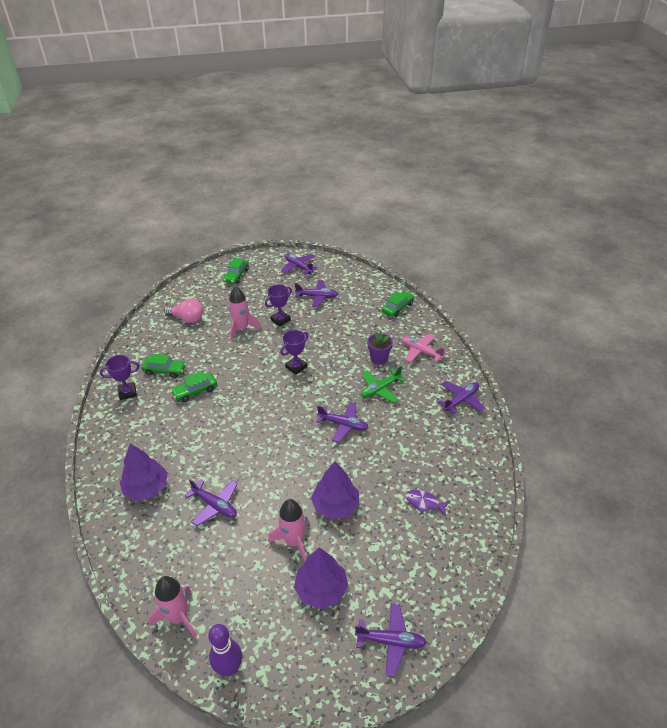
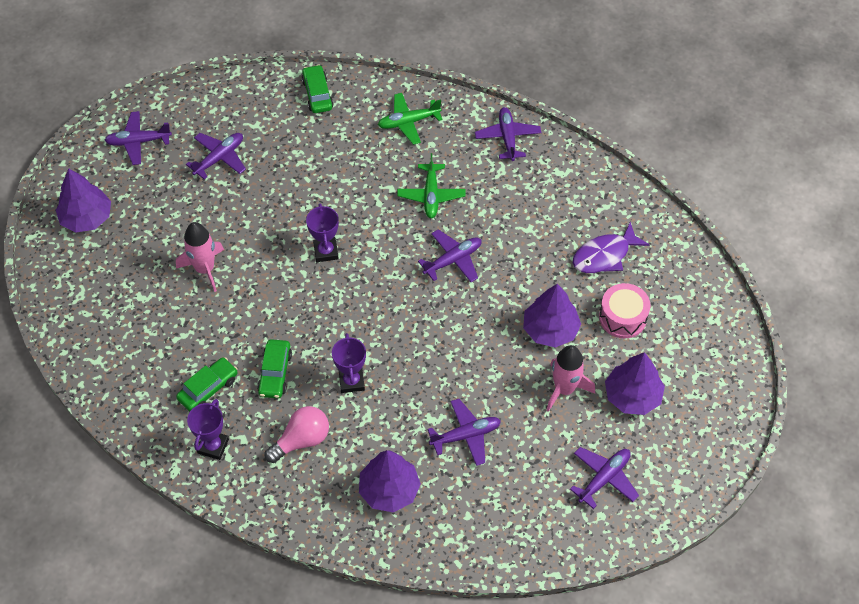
camera: 55 degrees left, 15 degrees up
pink rocket [149,576,197,638] -> none
pink light bulb [164,299,203,323] -> pink light bulb moved to [265,406,329,463]
purple bowling pin [208,624,242,676] -> none
green car [223,257,249,284] -> purple tree [56,168,111,233]
purple trophy [265,284,292,327] -> purple trophy moved to [332,333,366,393]
purple plane [355,604,427,677] -> purple plane moved to [570,447,639,509]
purple flower pot [367,331,393,365] -> none
pink plane [402,334,446,363] -> green plane [378,93,442,145]
purple fish [405,490,451,516] -> purple fish [573,222,650,273], size x1.56
none -> pink drum [599,283,650,338]

